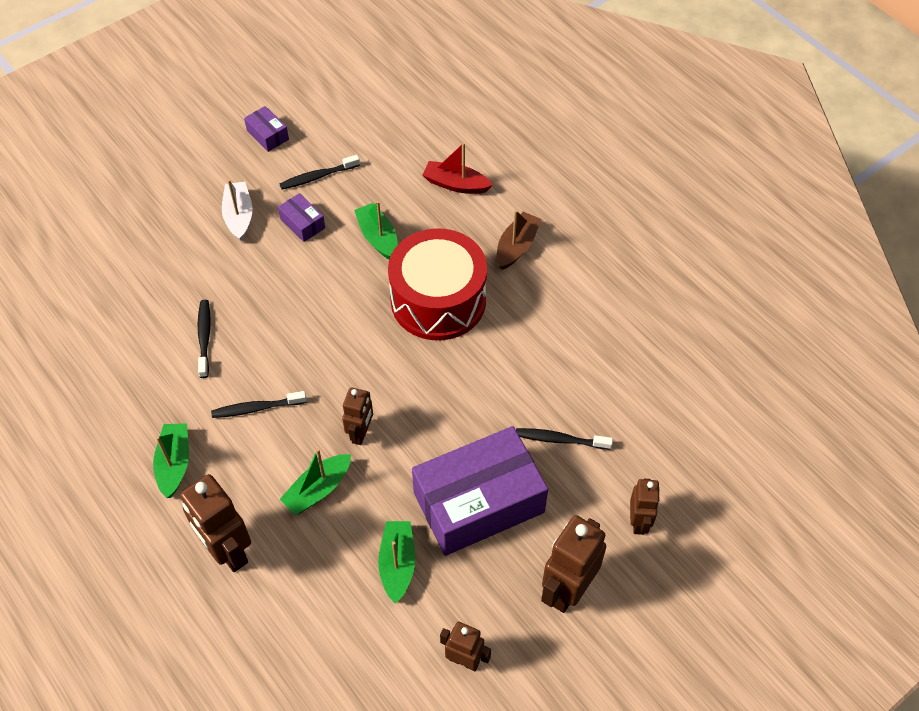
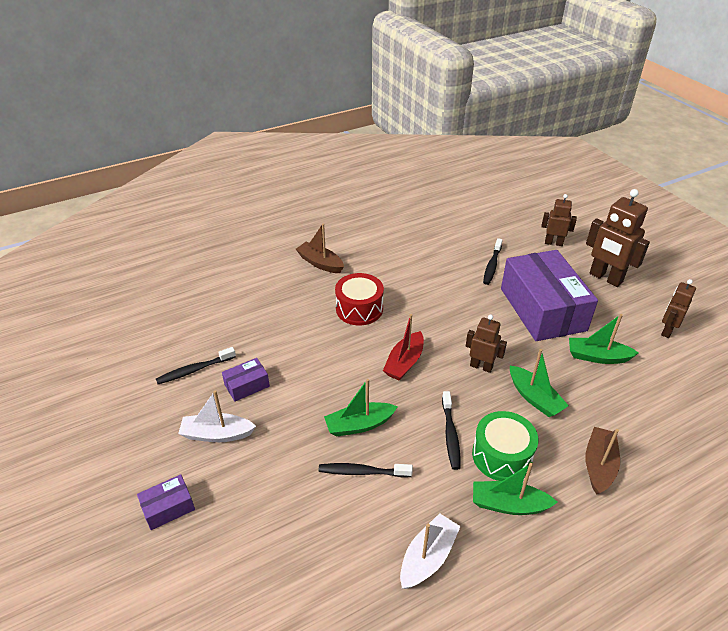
camera: 80 degrees left, 15 degrees down
brown robot [180,474,251,572] -> brown boat [585,427,620,495]
purple box [244,106,289,152] -> purple box moved to [137,474,195,530]
black toothbrush [279,155,360,190] -> black toothbrush turned 75 degrees clockwise [156,347,236,384]
green boat [354,201,398,259] -> green boat moved to [324,379,398,437]
red drum [388,228,487,340] -> red drum [335,273,384,325], size x0.61
red boat [423,143,493,194] -> red boat moved to [383,314,424,381]
none -> white boat [400,513,461,589]
none -> green drum [472,411,538,481]

